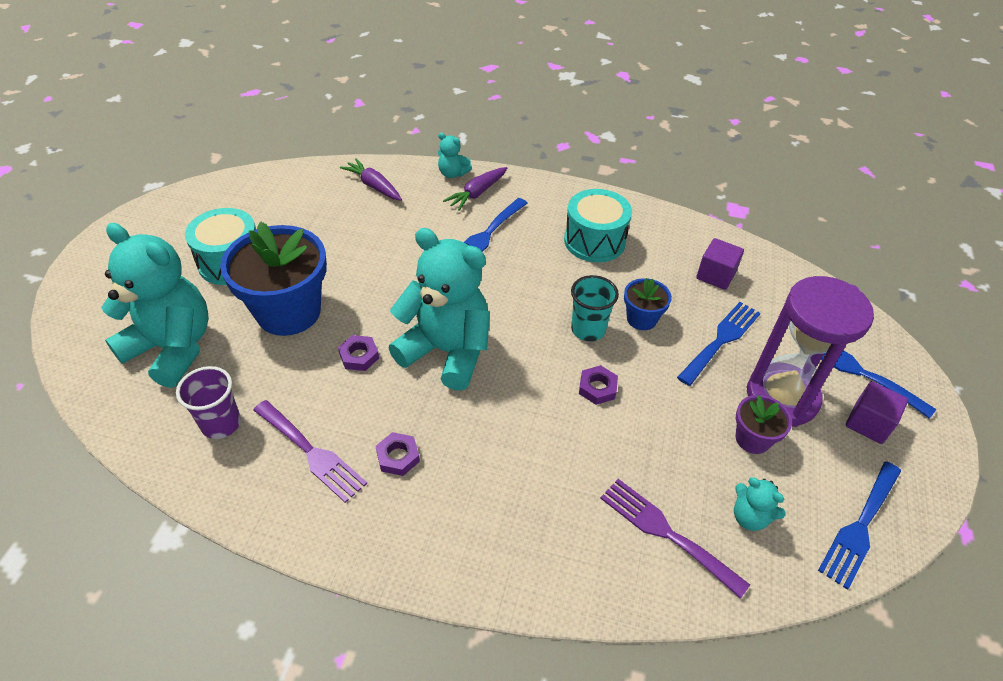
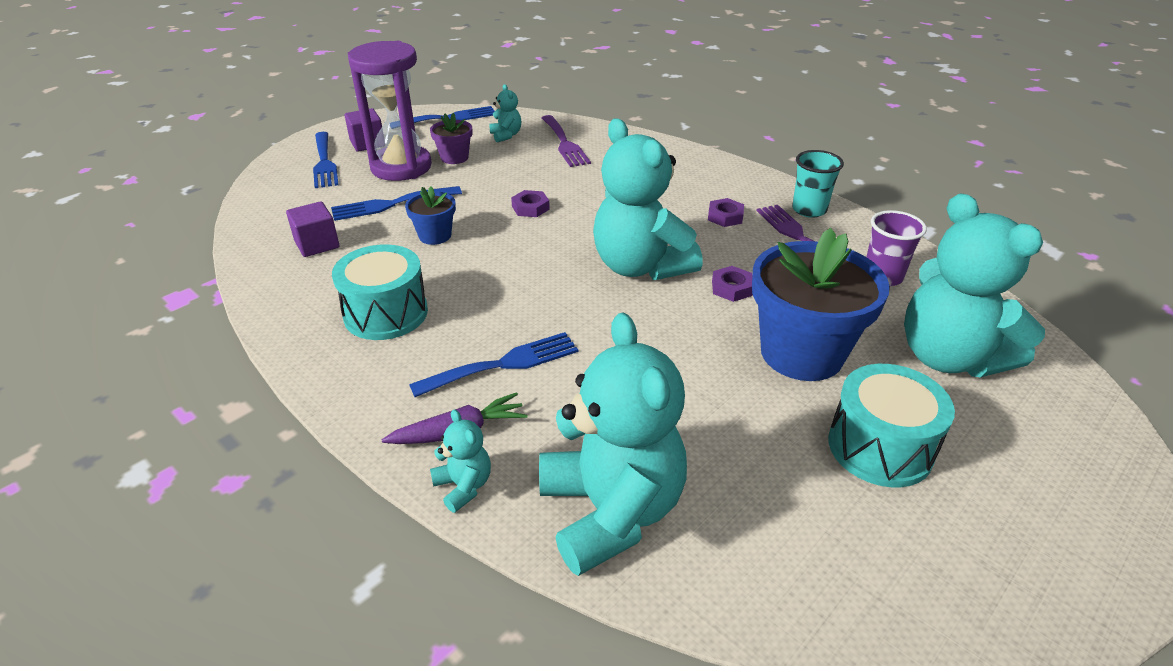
camera: 150 degrees left, 10 degrees down
purple carrot [340,158,402,201] -> turquoise teddy bear [539,313,687,576]
turquoise cup [571,275,619,341] -> turquoise cup moved to [792,150,844,218]

